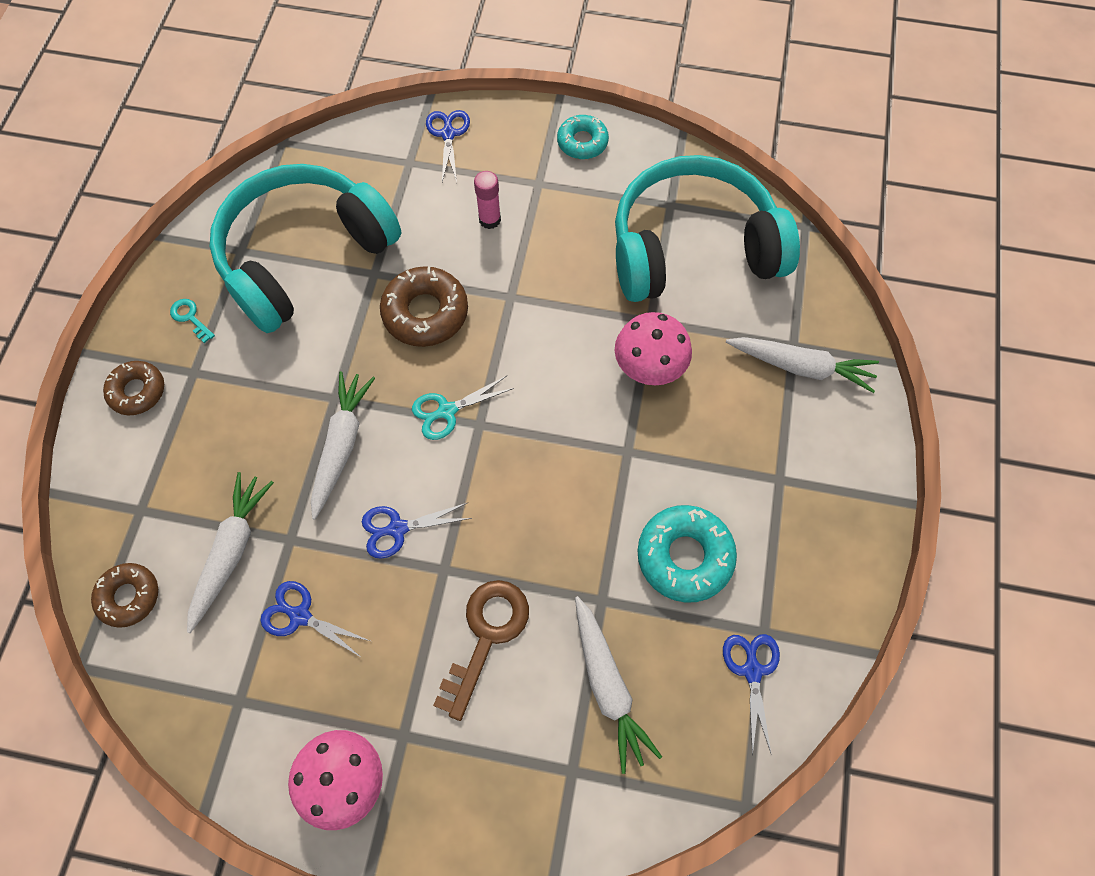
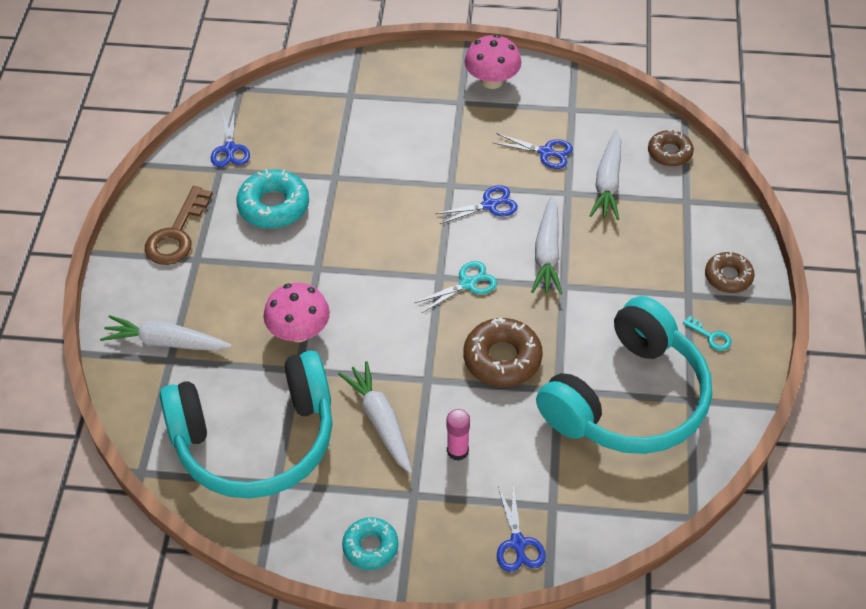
camera: 175 degrees right, 15 degrees down
brown key [433,580,529,721] -> brown key moved to [145,186,213,265]
white carrot [575,596,662,774] -> white carrot moved to [338,361,412,474]

